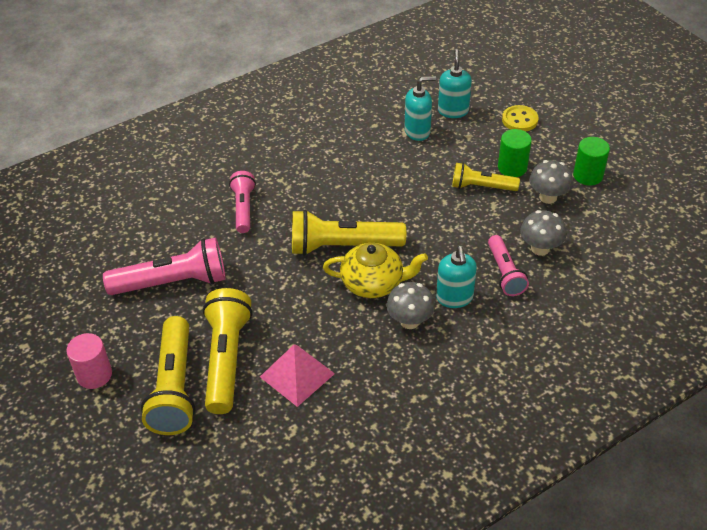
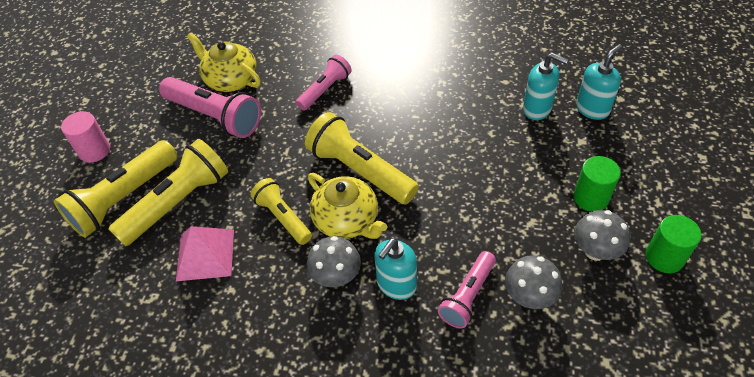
camera: 45 degrees right, 5 degrees up
yellow flashlight [452,163,520,191] -> yellow flashlight moved to [251,178,312,245]
yellow button [502,105,538,132] -> none
none -> yellow teapot [187,33,261,92]

